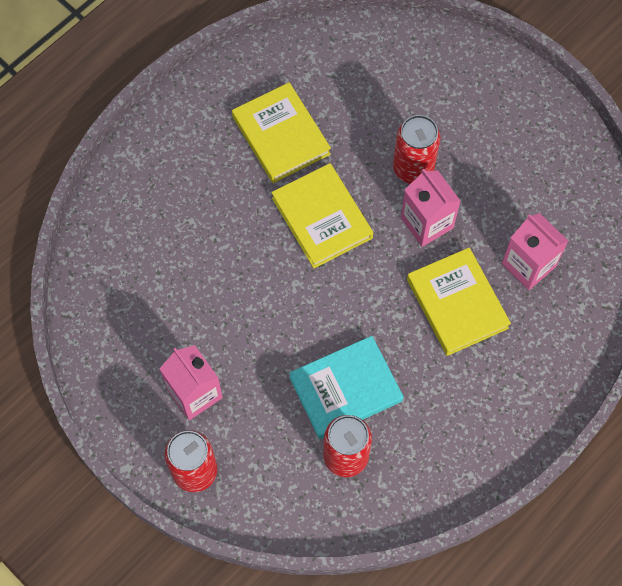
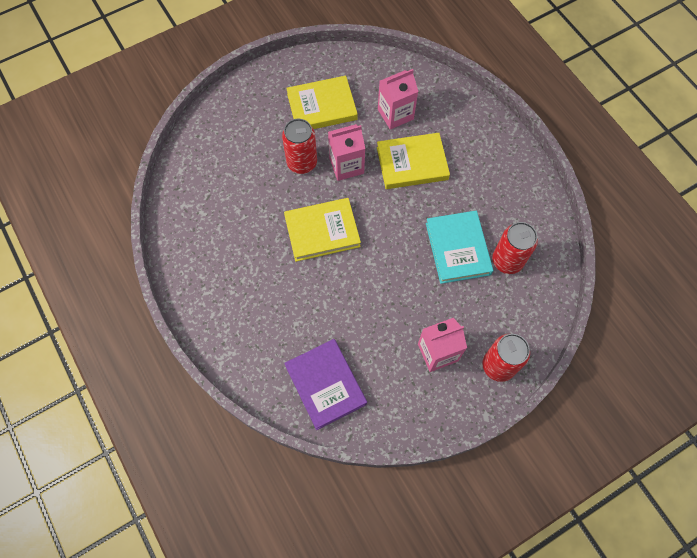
camera: 75 degrees left, 0 degrees up
yellow book [232,82,331,183] -> yellow book moved to [286,76,358,129]
none -> purple book [284,339,367,430]

